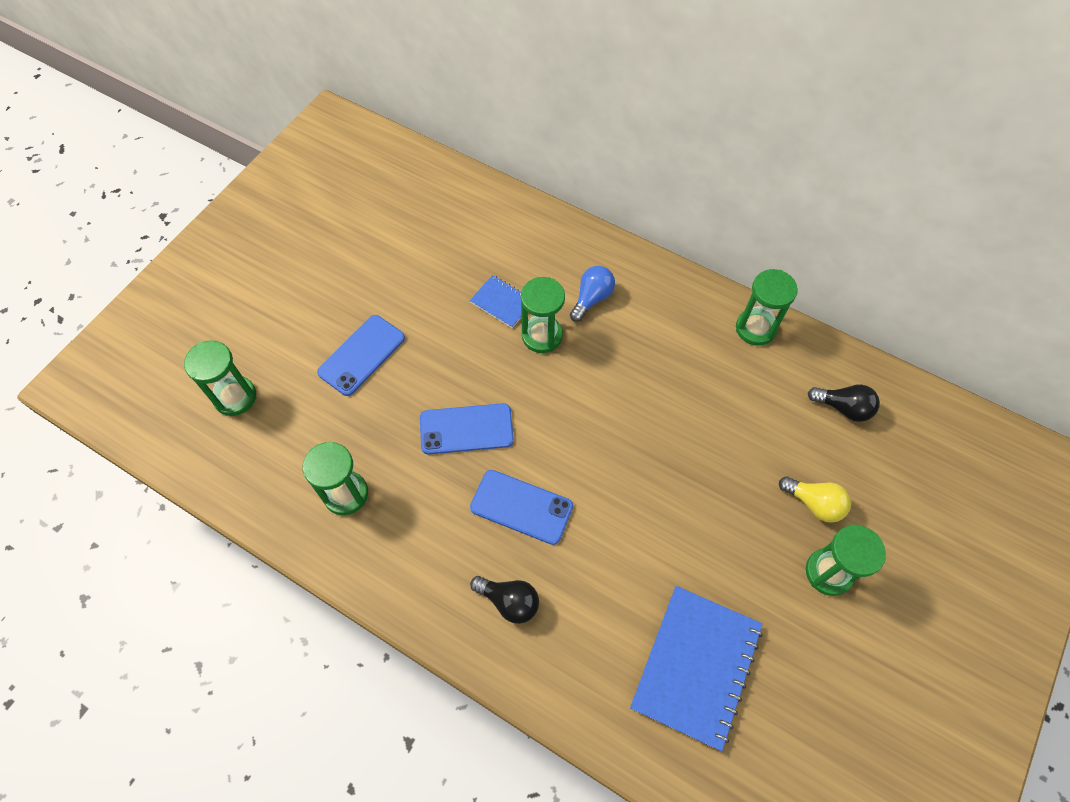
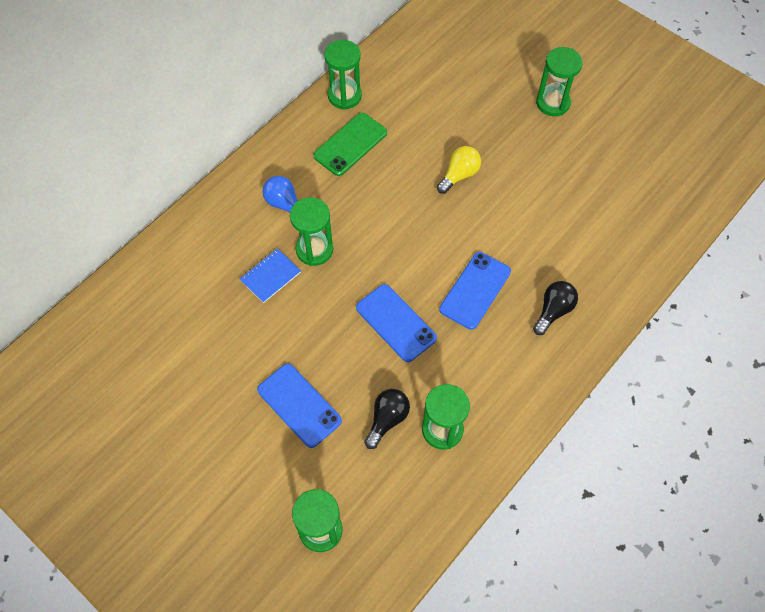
camera: 80 degrees left, 0 degrees up
blue phone [420,403,514,454] -> blue phone turned 45 degrees counterclockwise [356,284,437,362]
blue notebook [630,586,763,751] -> none
yellow light bulb [779,476,851,523] -> yellow light bulb moved to [437,146,481,194]
black light bulb [808,384,880,422] -> black light bulb moved to [364,389,410,449]
none -> green phone [313,113,387,176]

